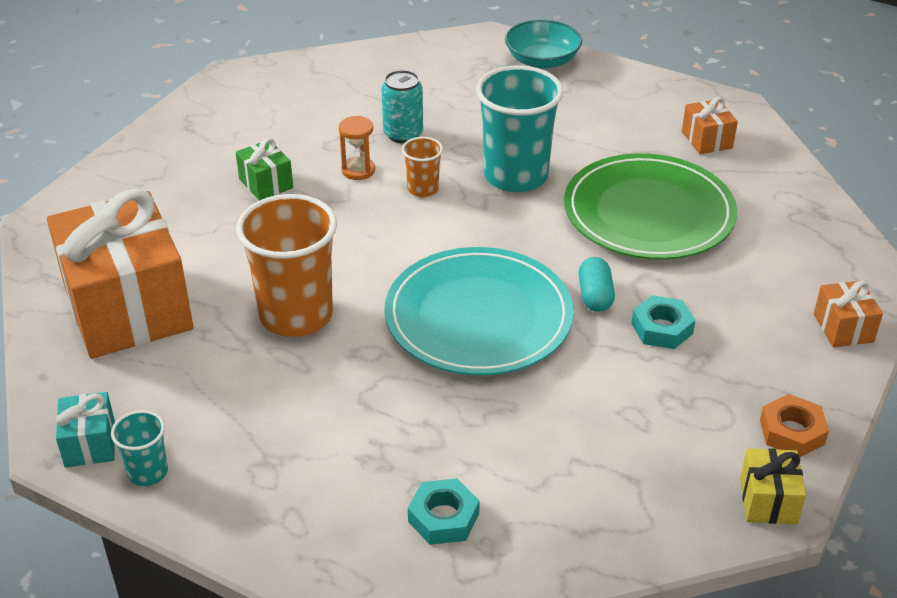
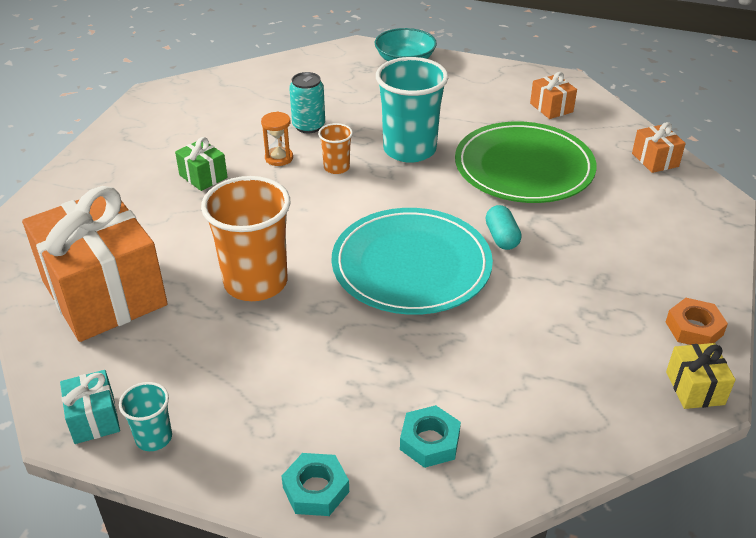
camera: 10 degrees left, 0 degrees up
turquoise nut [631,295,695,349] -> turquoise nut moved to [281,453,349,516]
orange gift [814,281,883,347] -> orange gift moved to [632,122,686,173]

